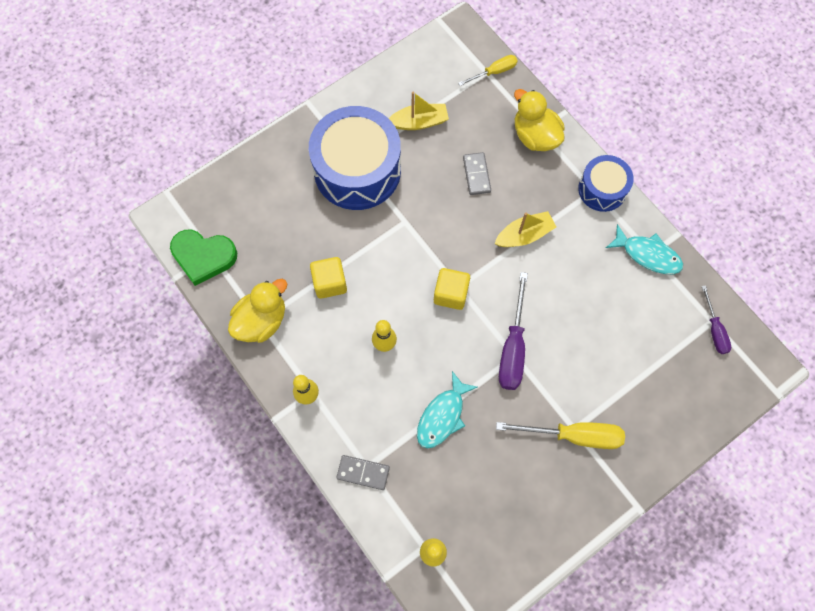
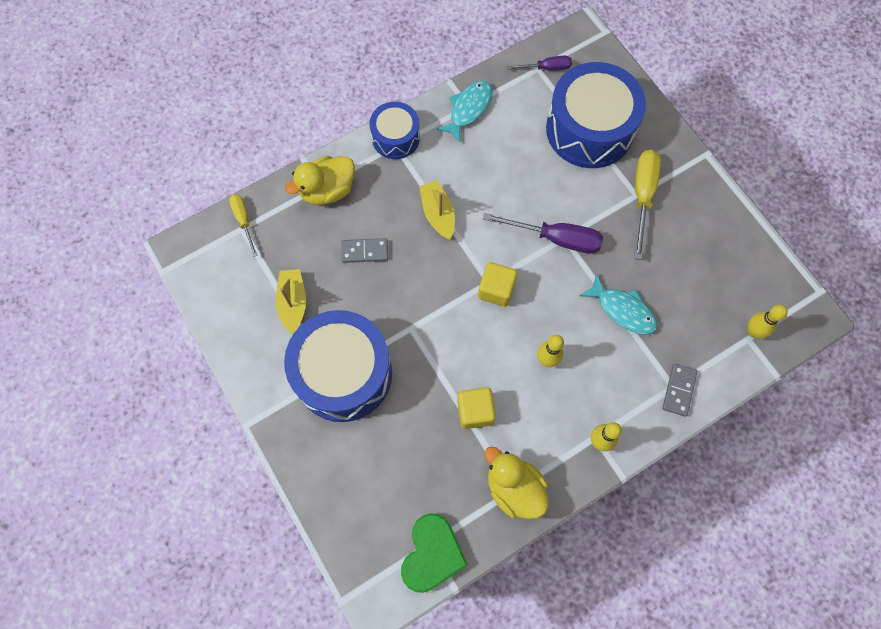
camera: 85 degrees left, 0 degrees up
none -> blue drum [546,62,646,168]

